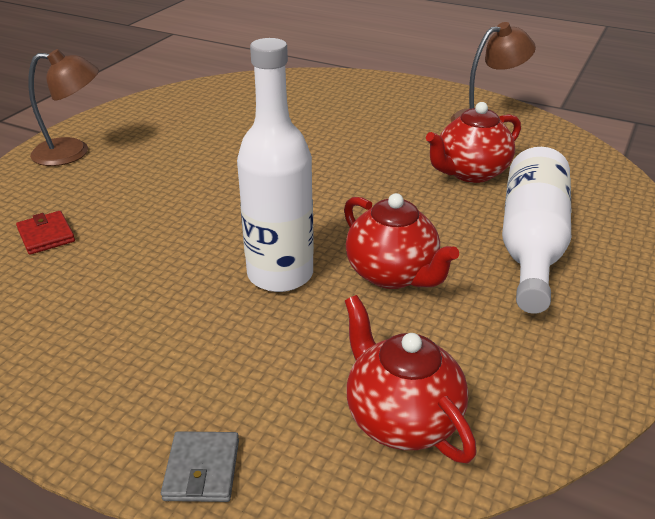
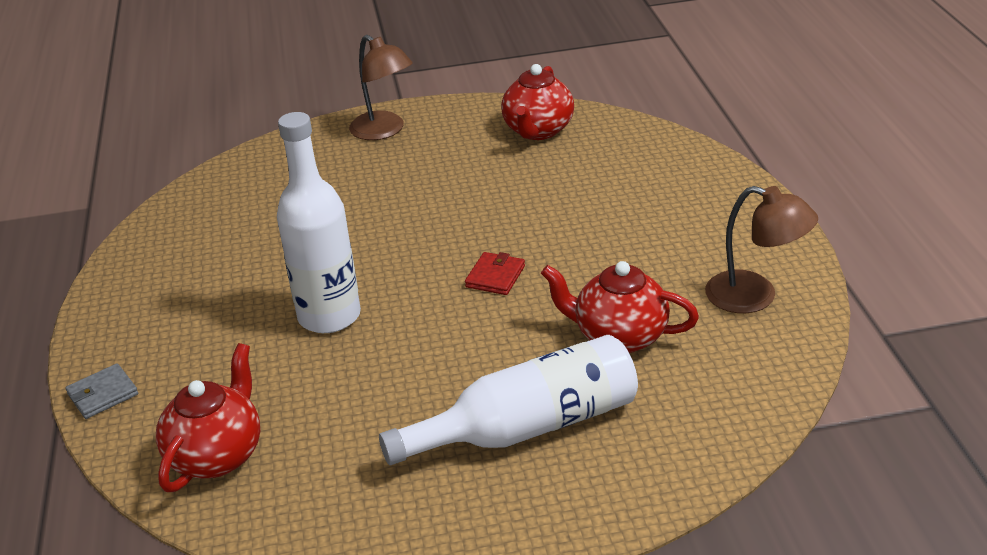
camera: 55 degrees right, 0 degrees up
red wallet [16,211,75,255] -> red wallet moved to [465,252,525,295]
red teapot [344,193,459,289] -> red teapot moved to [501,64,574,140]

